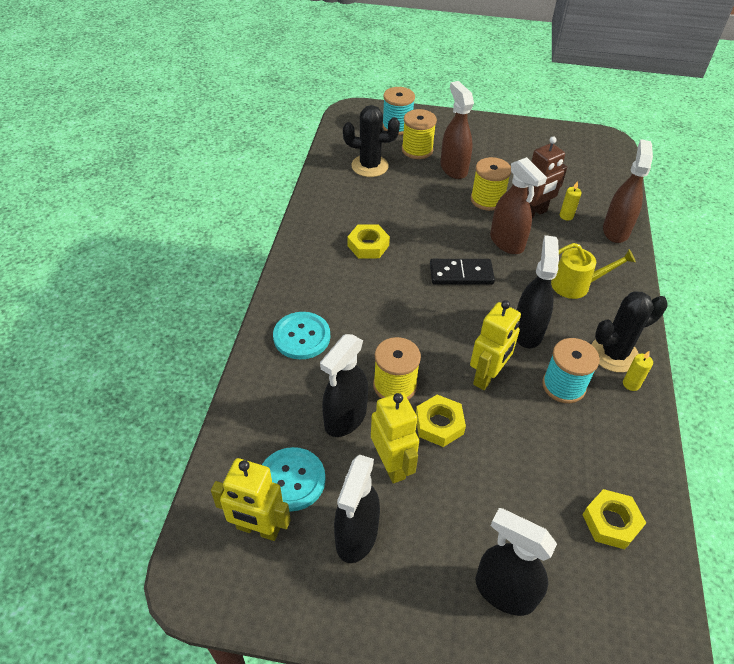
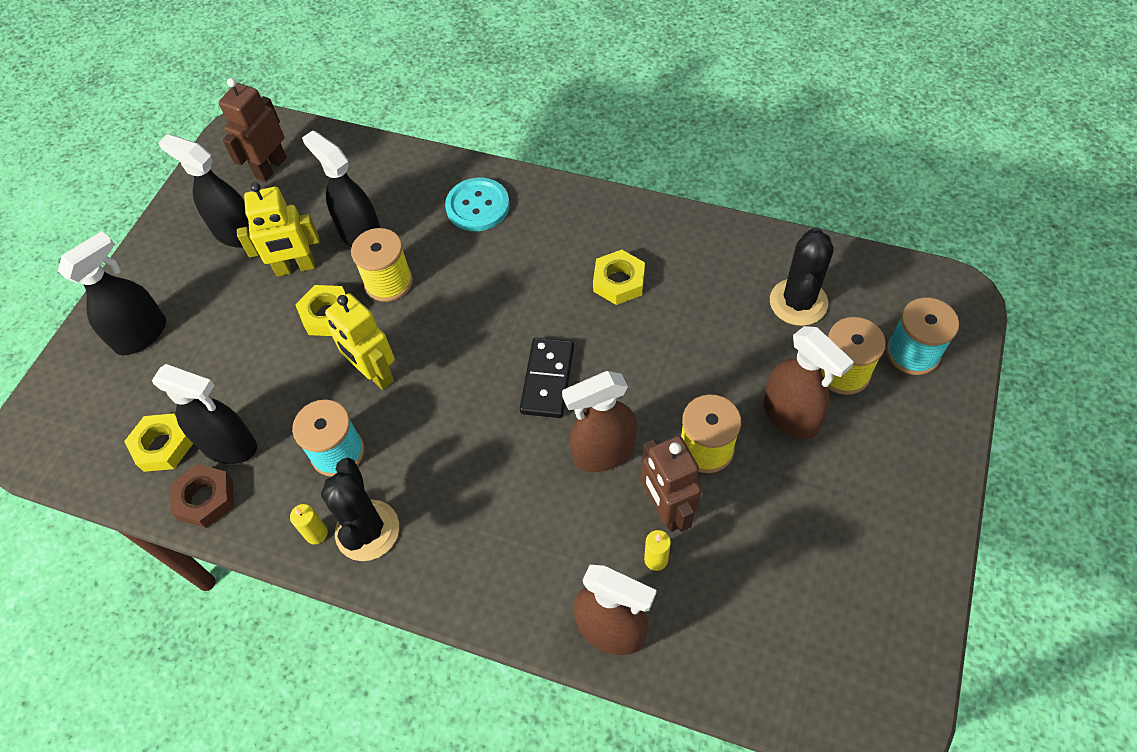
camera: 105 degrees right, 10 degrees up
yellow robot [211,458,291,541] -> brown robot [219,78,287,182]
turquoise button [262,447,326,512] -> none
brown spray bottle [440,81,474,179] -> brown spray bottle turned 60 degrees clockwise [764,326,854,439]
black spray bottle [517,235,559,348] -> black spray bottle moved to [152,364,257,464]
yellow watering can [551,243,636,299] -> none
none -> brown nut [170,464,234,528]

